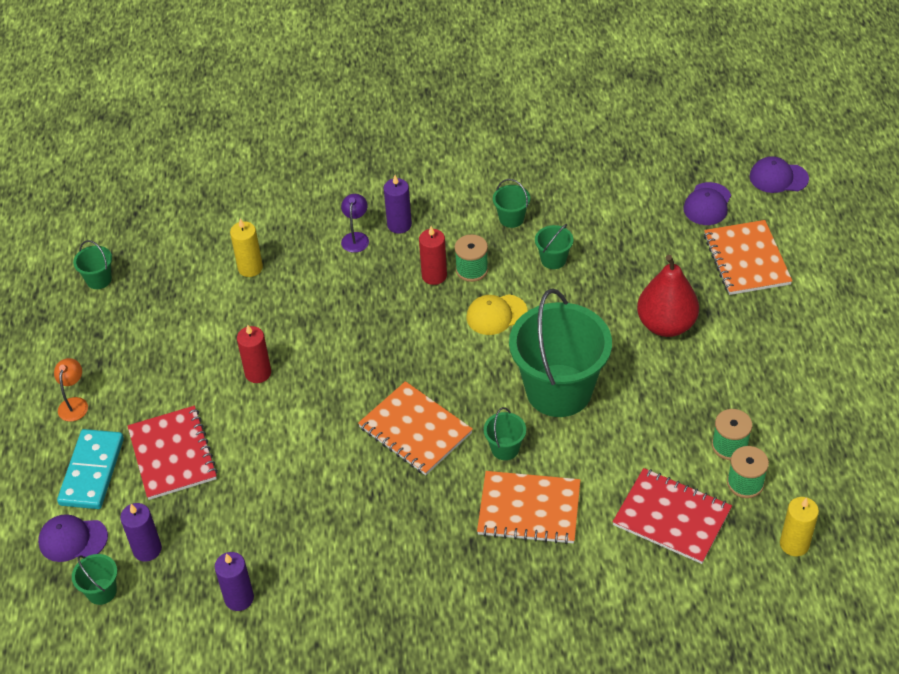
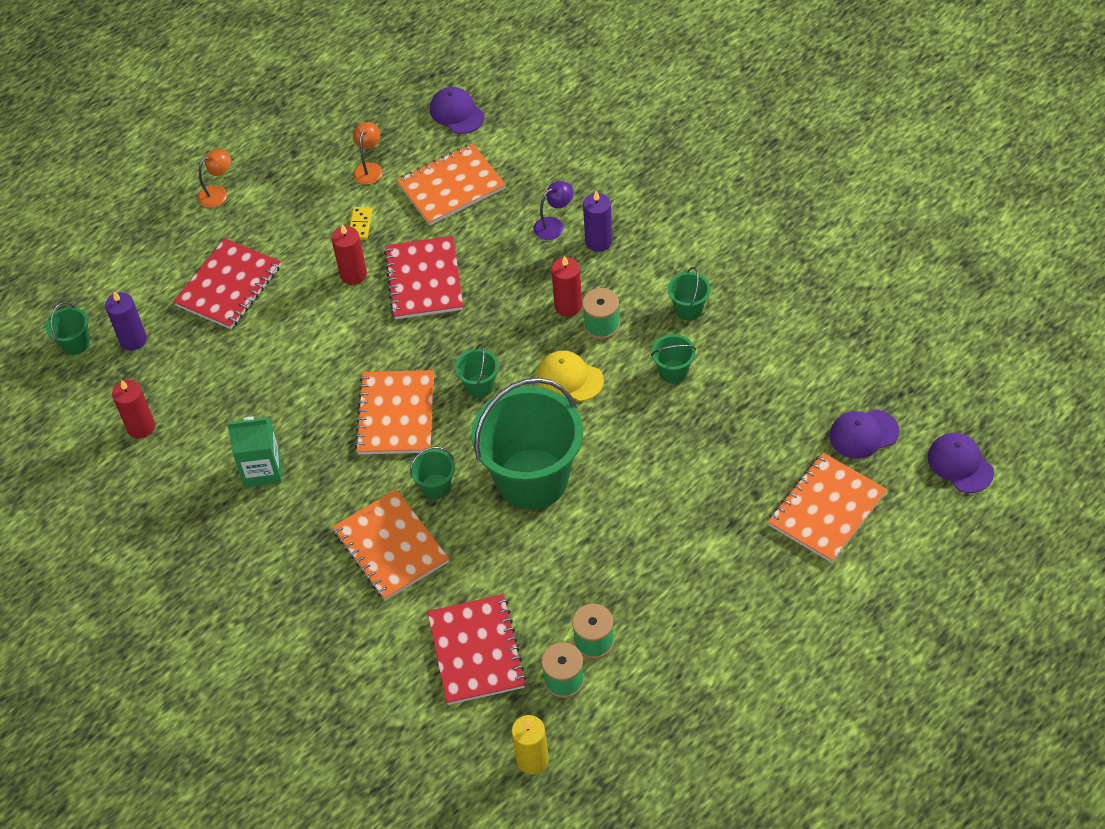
camera: 50 degrees right, 5 degrees up
purple cap [38,514,108,562] -> purple cap moved to [430,87,485,134]
turquoise domino [57,429,124,509] -> none
green bucket [73,240,112,289] -> green bucket moved to [455,344,499,398]
purple candle [215,552,254,611] -> red candle [112,380,155,439]
yellow candle [230,218,263,277] -> orange notebook [397,143,506,226]
red pear [637,255,699,337] -> none
none -> green carton [227,416,282,487]
none -> yellow domino [350,207,373,240]
none -> orange lamp [353,122,383,184]
none -> red notebook [384,236,463,319]

